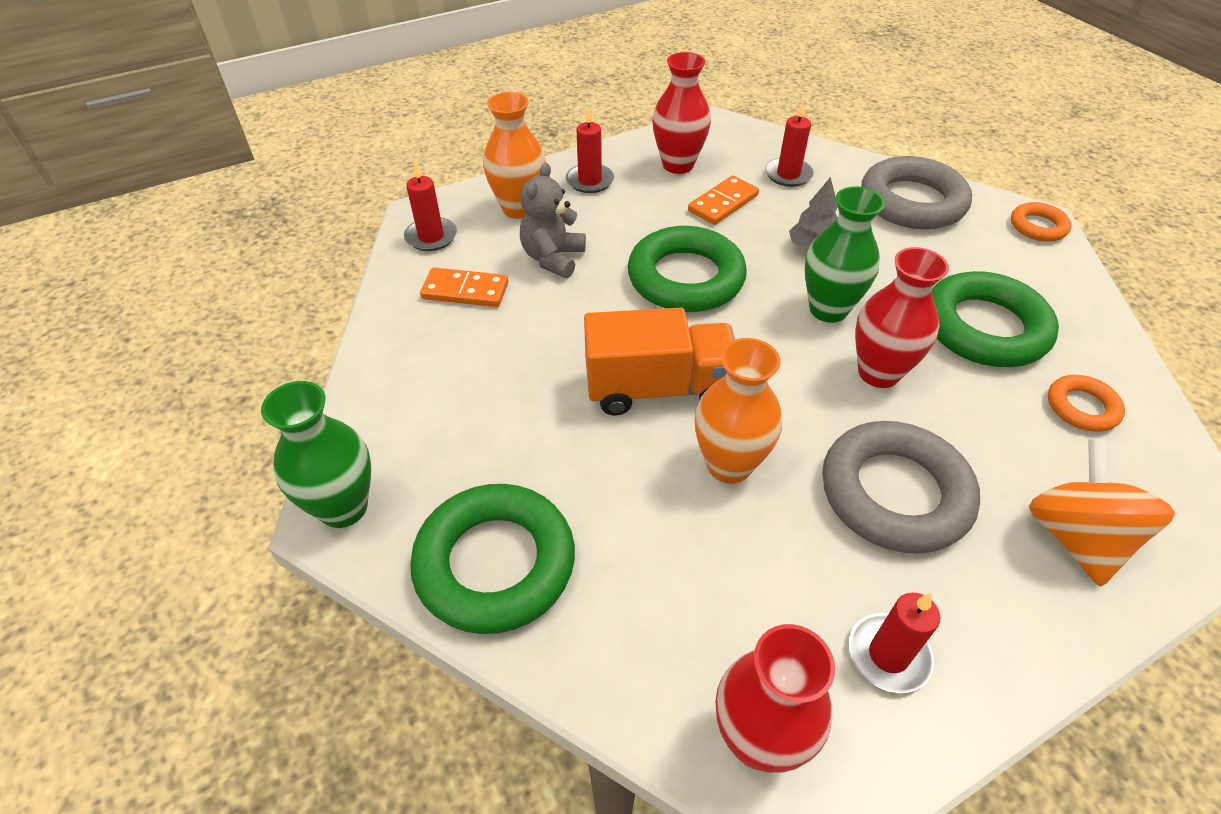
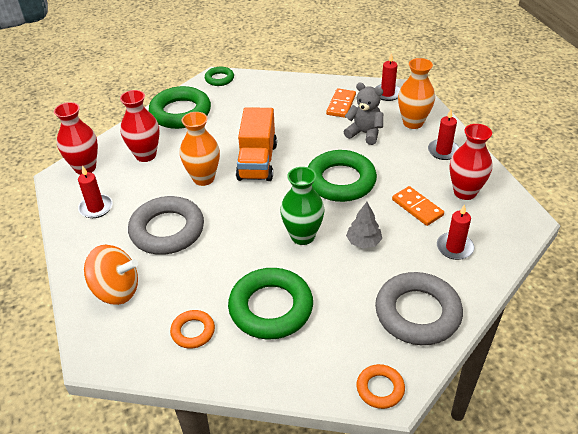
camera: 100 degrees right, 5 degrees down
green vase [261,381,371,528] -> green ring [205,67,234,86]
red vase [855,247,949,388] -> red vase moved to [120,90,160,162]

